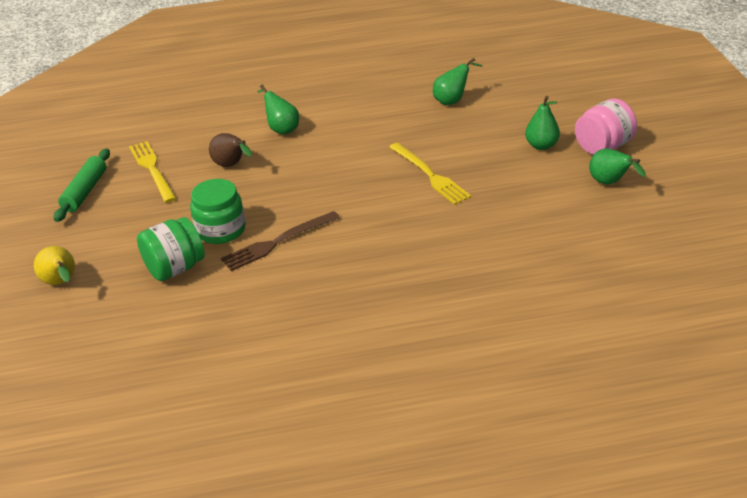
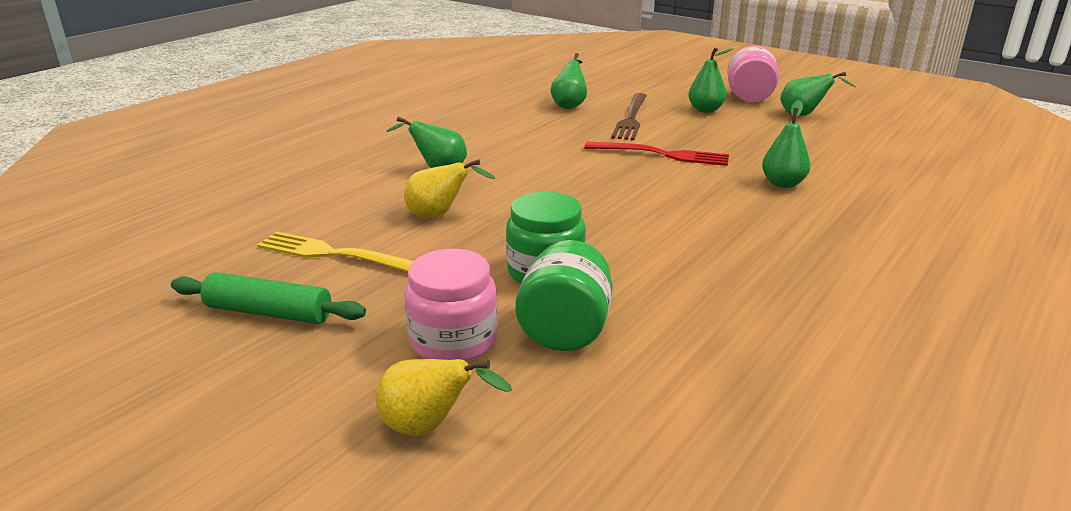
camera: 45 degrees left, 10 degrees down
green rolling pin [54,149,110,222] -> green rolling pin turned 45 degrees counterclockwise [171,272,366,324]
brown pear [209,133,252,167] -> yellow pear [404,159,495,218]
brown fork [221,211,340,271] -> brown fork moved to [611,93,647,140]
yellow fork [389,143,471,205] -> red fork [584,142,729,166]
none -> pink jar [404,249,498,361]
none -> green pear [762,100,811,188]

